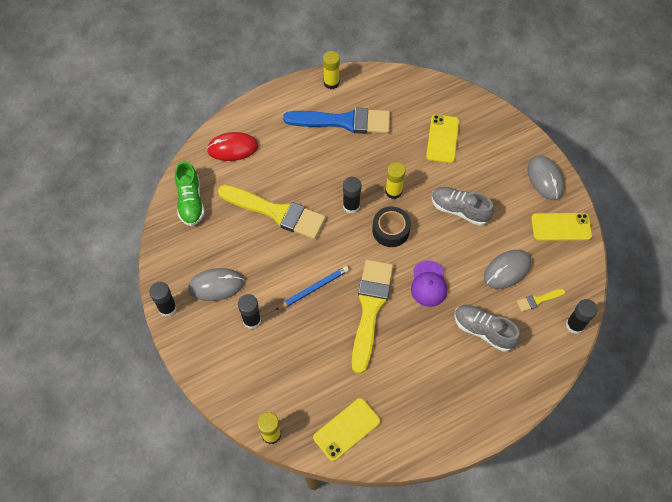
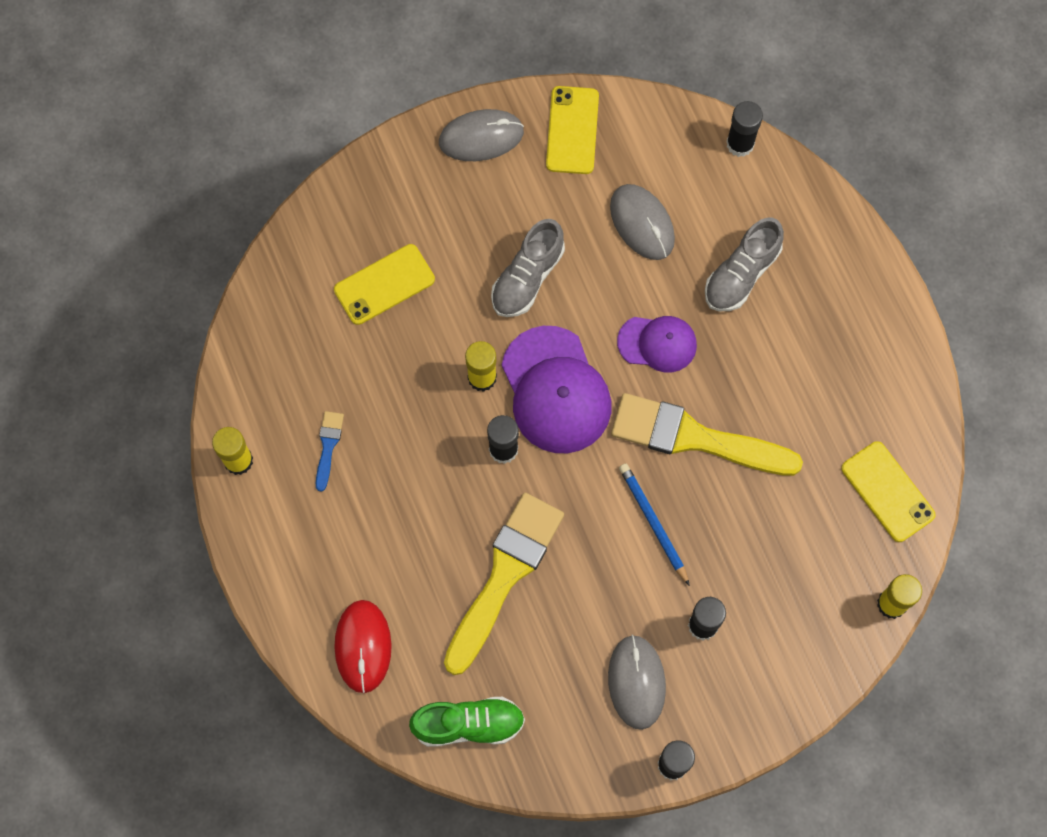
camera: 85 degrees left, 10 degrees up
blue brush [283,108,390,134] -> blue brush [316,411,344,491], size x0.43
black tape [372,207,411,247] -> purple cap [501,326,612,453]
yellow phone [426,114,459,163] -> yellow phone turned 45 degrees counterclockwise [334,244,435,325]
yellow brush [517,289,565,312] -> none

